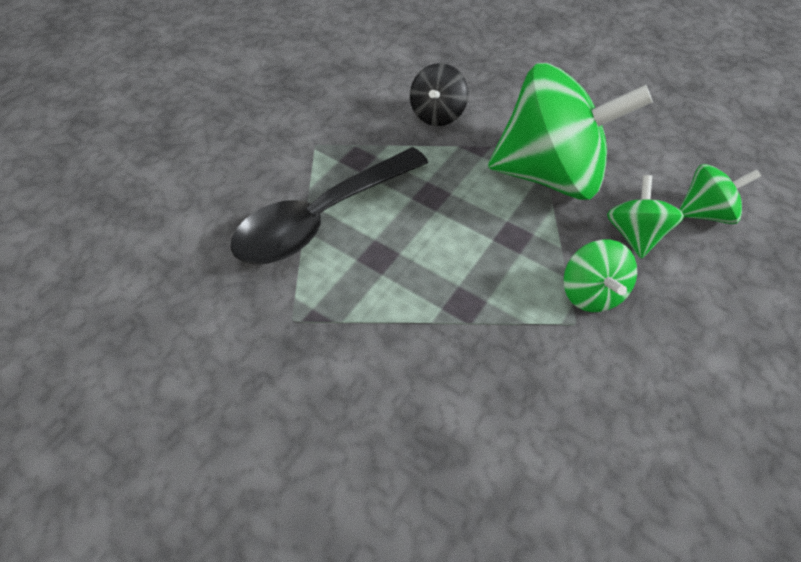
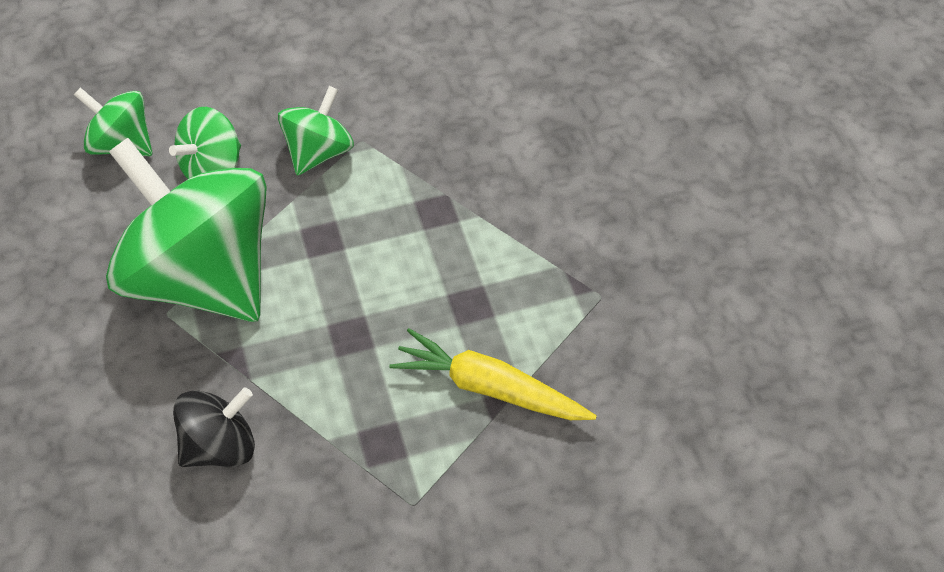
camera: 140 degrees left, 0 degrees up
black spoon [230,147,428,264] -> yellow carrot [389,328,597,420]

